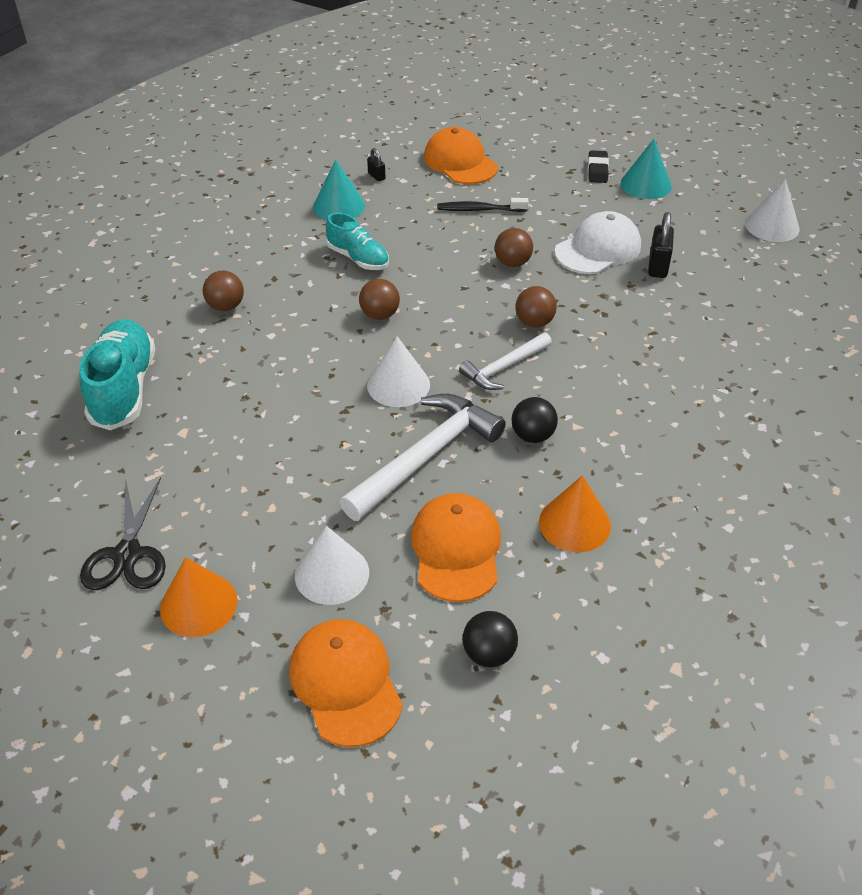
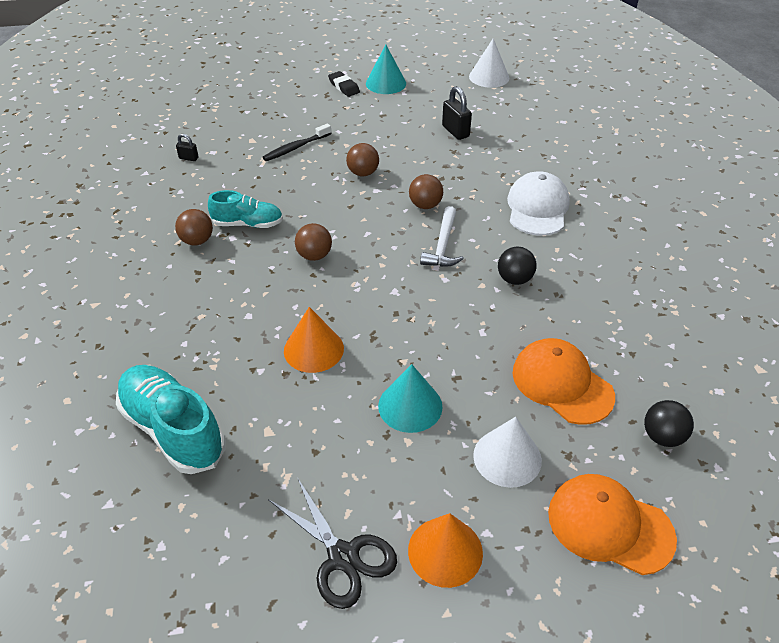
camera: 40 degrees left, 0 degrees up
brown ball [203,271,244,311] -> brown ball moved to [175,209,213,245]
turquoise cone [313,159,365,220] -> turquoise cone moved to [378,364,443,433]
white hammer [340,394,506,521] -> none
white cone [367,336,430,407] -> none
orange cap [424,127,498,184] -> none
orange cone [539,475,611,552] -> orange cone moved to [284,307,344,373]
white cap [555,211,641,274] -> white cap moved to [507,171,570,236]

